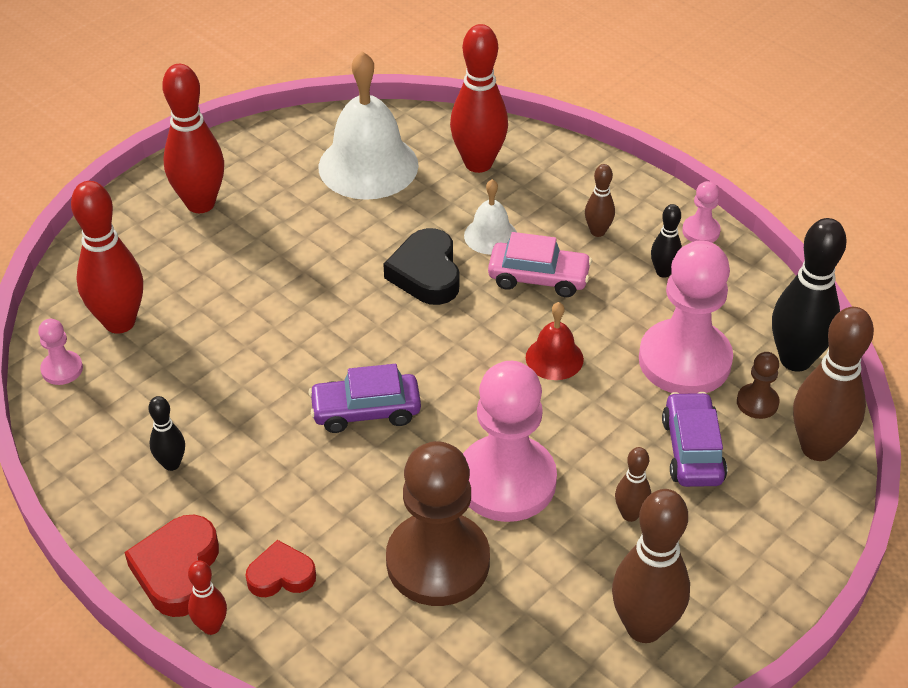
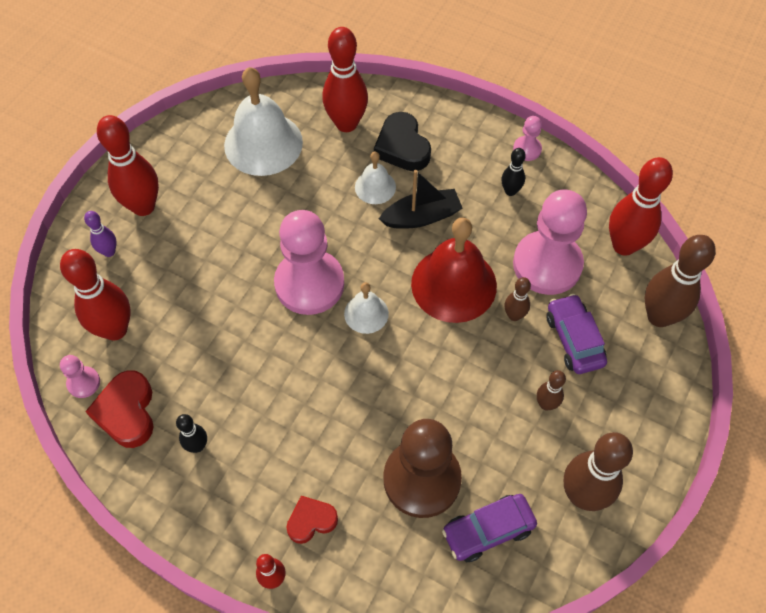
camera: 15 degrees left, 15 degrees up
red heart [124,514,219,617] -> red heart moved to [85,370,154,448]
purple car [308,364,421,433] -> purple car moved to [442,494,537,562]
black heart [384,228,459,305] -> black heart moved to [374,112,431,171]
pink pawn [463,361,557,522] -> pink pawn moved to [274,210,344,315]
pink car [488,232,592,297] -> black boat [379,170,462,229]
red bell [526,302,584,380] -> red bell [411,218,497,323], size x1.96
brown bowling pin [585,164,615,237] -> brown bowling pin moved to [505,277,531,321]
brown pawn [737,352,780,419] -> none
black bowling pin [772,218,847,372] -> red bowling pin [609,157,673,256]
none -> purple bowling pin [84,211,117,257]
none -> white bell [344,282,389,334]

